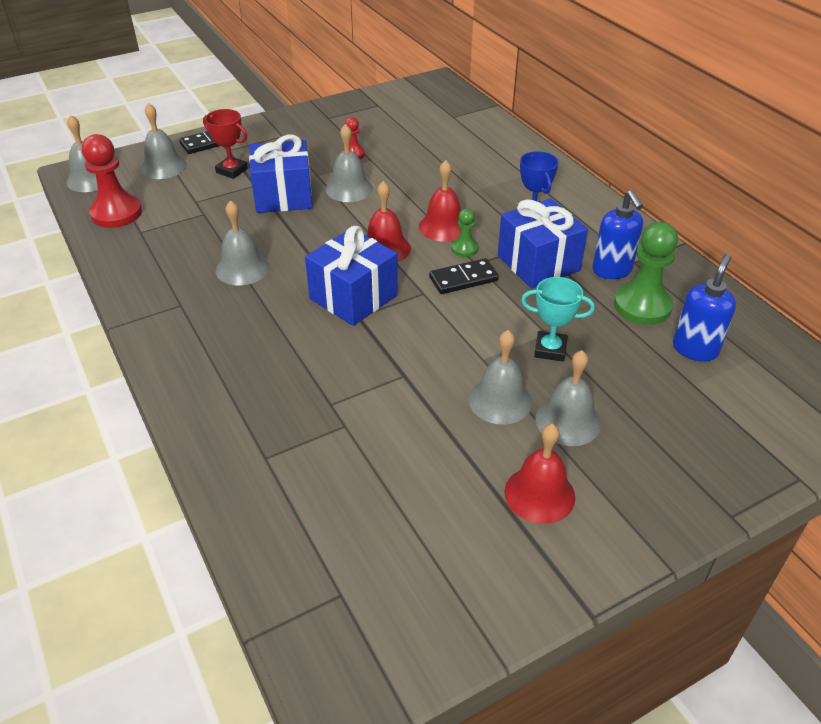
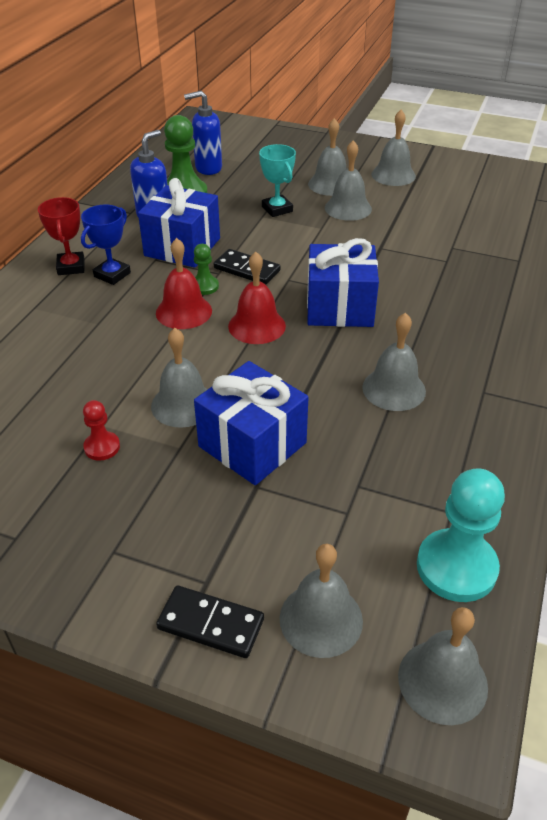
camera: 130 degrees left, 0 degrees up
red pawn [82,134,142,228] -> turquoise pawn [417,468,505,602]
red trophy [203,109,248,179] -> red trophy moved to [38,197,85,275]
red bell [504,424,575,524] -> grey bell [371,110,416,186]

